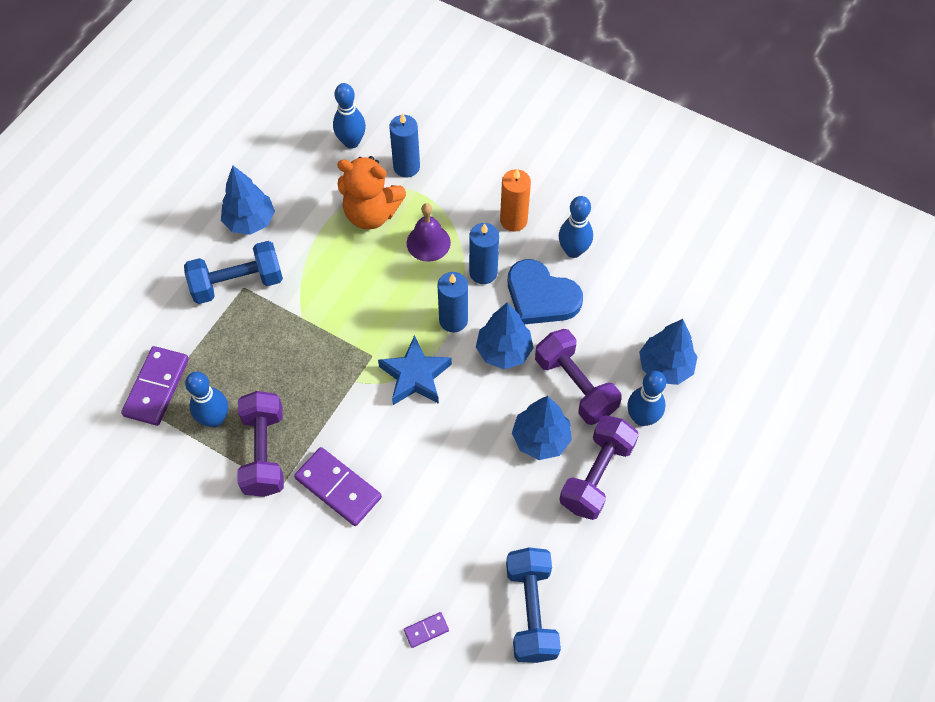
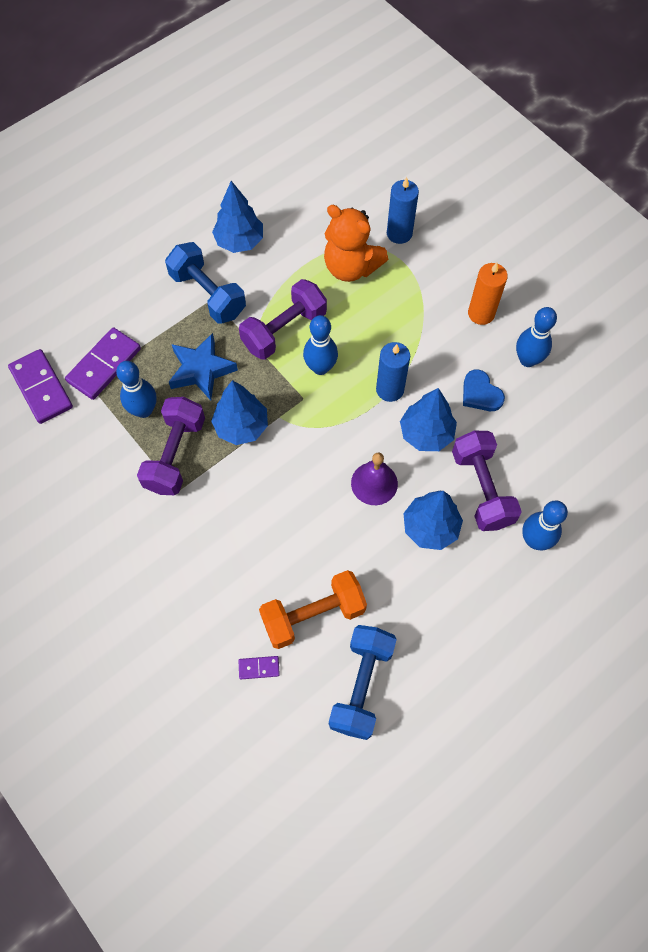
camera: 20 degrees right, 5 degrees up
blue dumbbell [184,241,283,304] -> blue dumbbell turned 45 degrees clockwise [165,242,246,324]
purple domino [294,447,382,526] -> purple domino moved to [8,349,73,424]
blue bowling pin [333,83,366,149] -> blue bowling pin moved to [303,315,338,375]
blue star [378,335,452,405] -> blue star moved to [169,333,238,400]
purple bell [407,203,451,262] -> purple bell moved to [351,453,398,505]
blue candle [469,223,499,284] -> none
blue heart [508,259,583,324] -> blue heart [463,369,505,411], size x0.60
purple dumbbell [560,415,639,520] -> purple dumbbell moved to [239,279,327,360]
blue tree [639,319,697,385] -> blue tree moved to [211,380,268,445]
none -> orange dumbbell [259,570,367,649]

